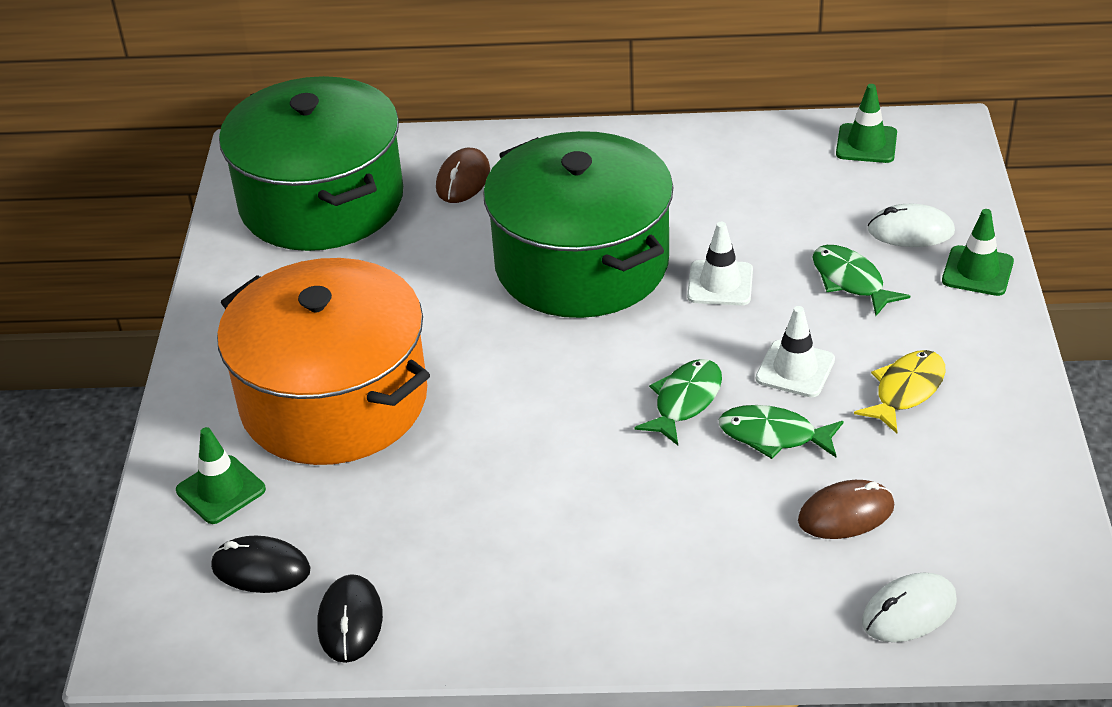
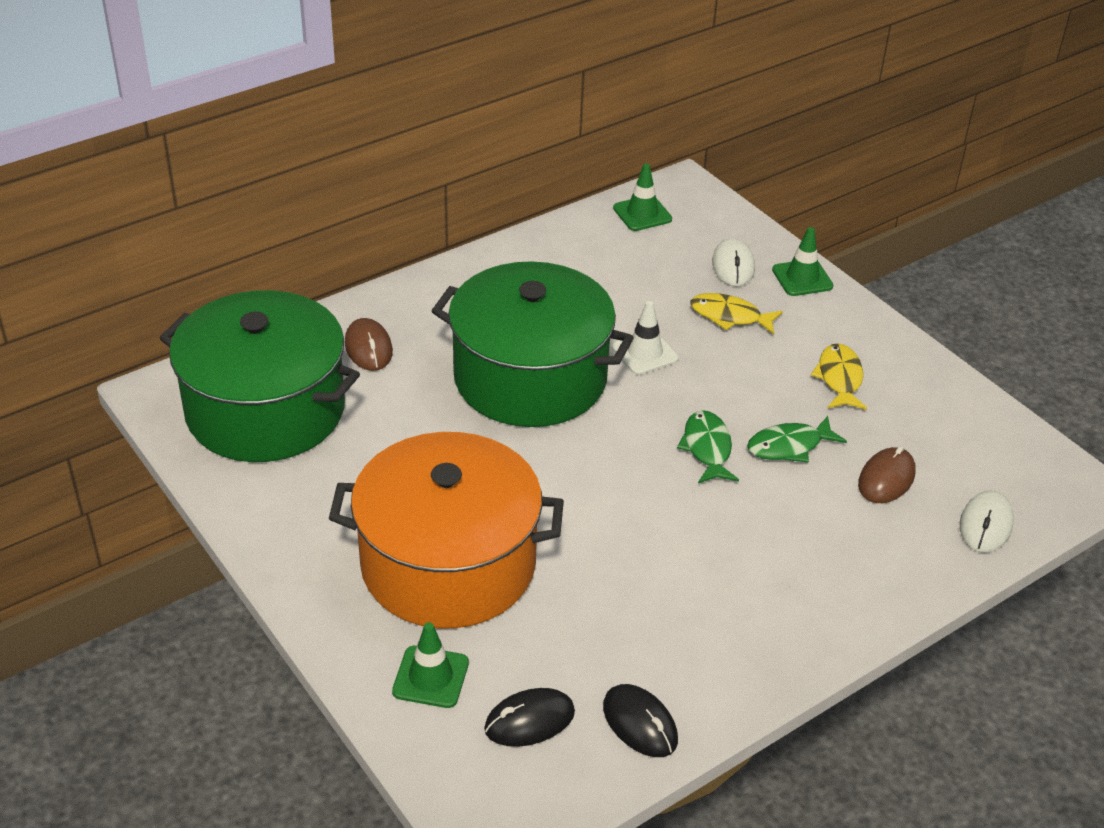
camera: 40 degrees left, 0 degrees up
white traffic cone [756,306,835,397] -> none
green fish [812,245,910,316] -> yellow fish [690,293,783,334]
white mouse [868,204,955,247] -> white mouse turned 60 degrees counterclockwise [712,238,755,287]

